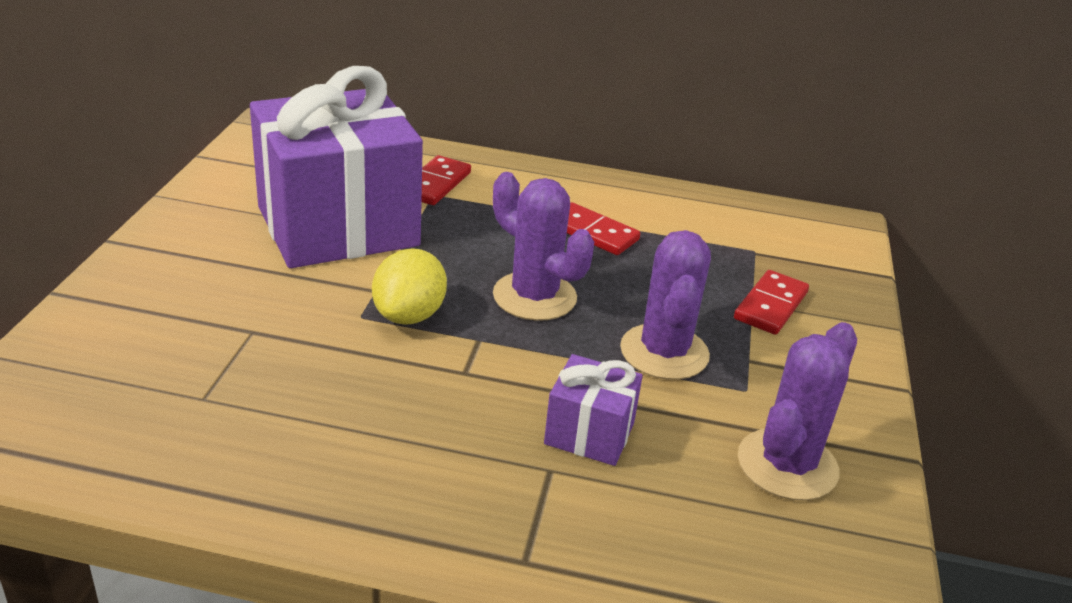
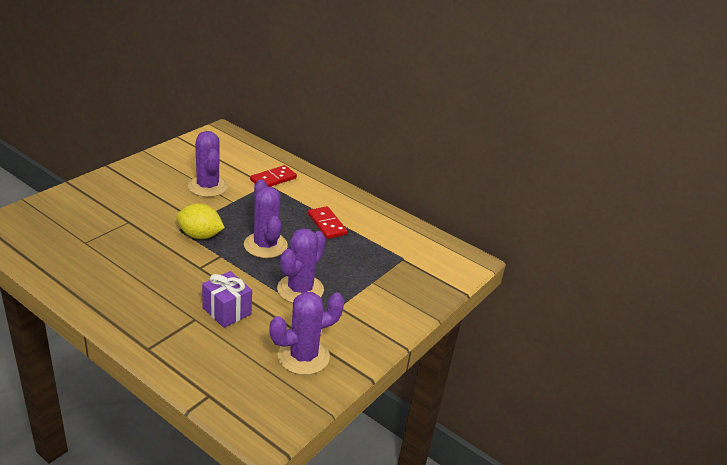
camera: 25 degrees right, 0 degrees up
purple gift [250,66,423,268] -> purple cactus [188,131,228,197]
yellow lemon [372,248,447,325] -> yellow lemon turned 60 degrees clockwise [176,203,225,239]
red domino [734,270,809,335] -> none

